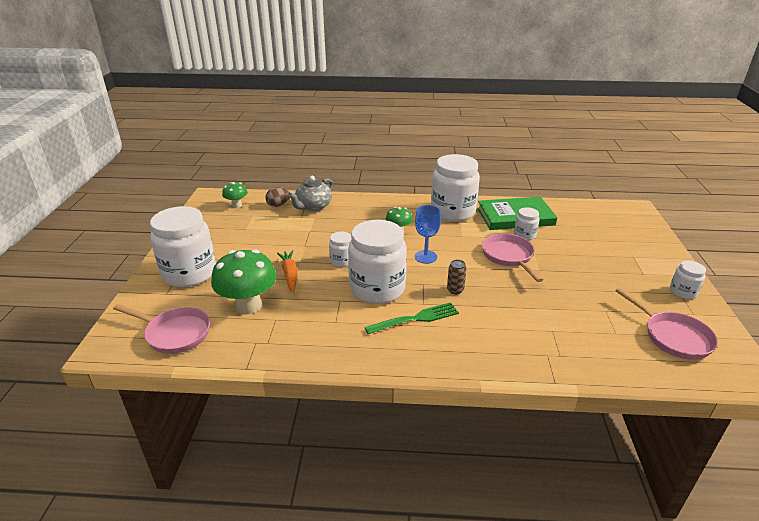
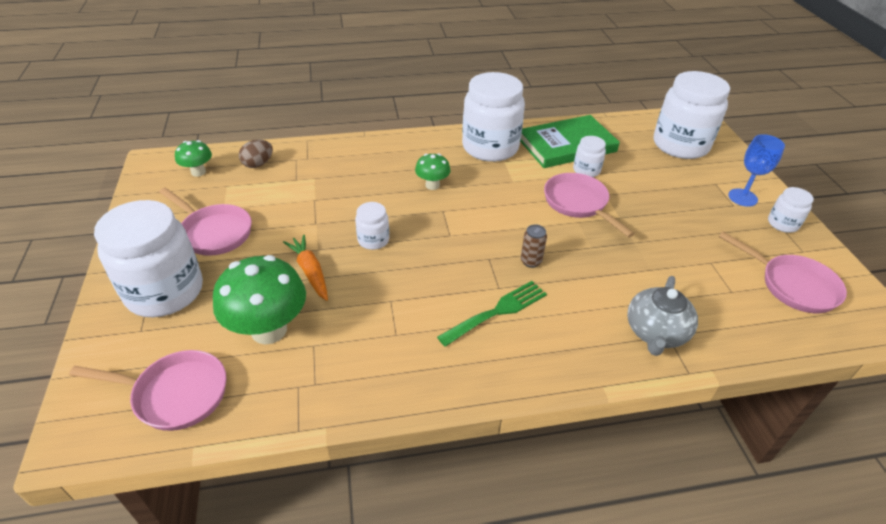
camera: 15 degrees left, 10 degrees up
grey teapot [288,176,333,211] -> grey teapot moved to [627,276,698,356]
white jar [348,220,407,304] -> white jar moved to [654,71,730,159]
blue goblet [415,205,441,264] -> blue goblet moved to [728,134,785,207]
none -> pink pan [159,188,252,256]

